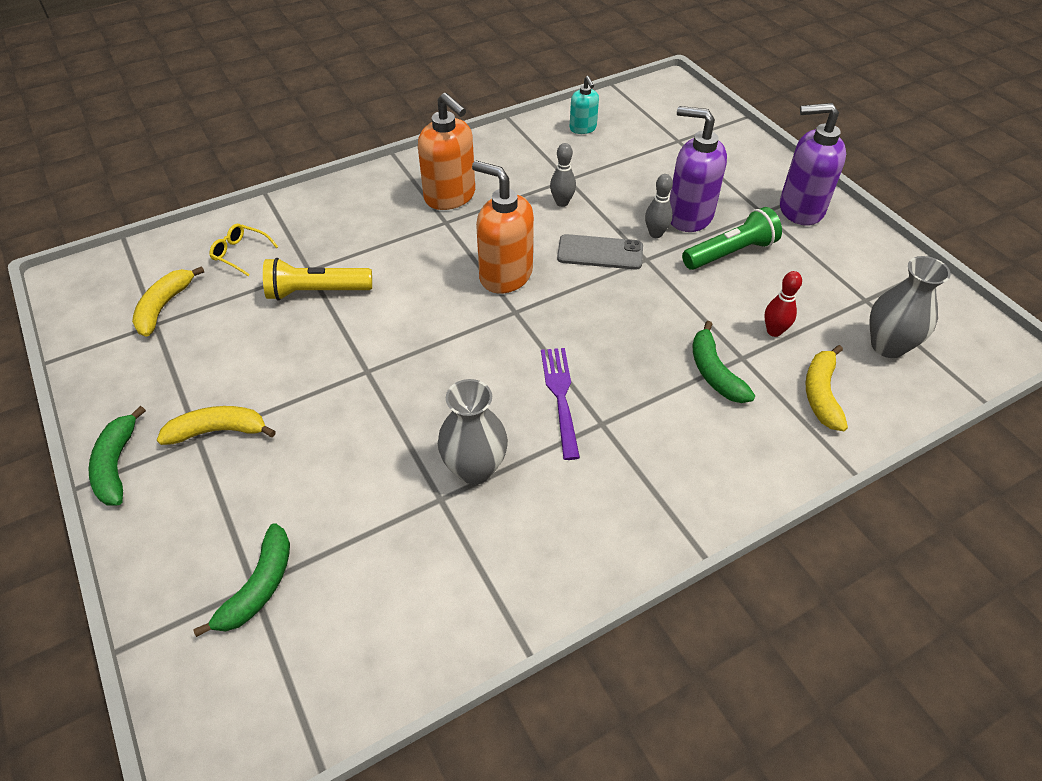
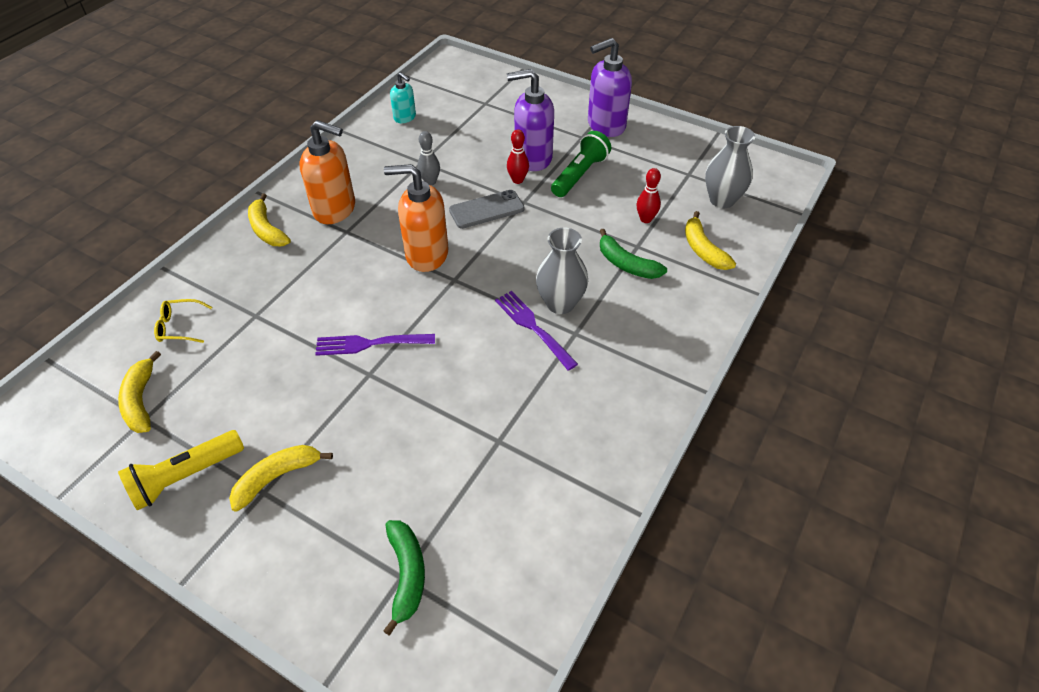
camera: 30 degrees left, 0 degrees up
green banana [89,406,146,505] -> none
yellow flashlight [263,258,372,301] -> yellow flashlight moved to [118,430,244,510]
grey vase [438,379,508,485] -> grey vase moved to [536,228,588,314]
grey bowling pin [645,174,673,238] -> red bowling pin [507,129,529,184]
none -> yellow banana [248,193,291,246]
none -> purple fork [315,334,435,356]

